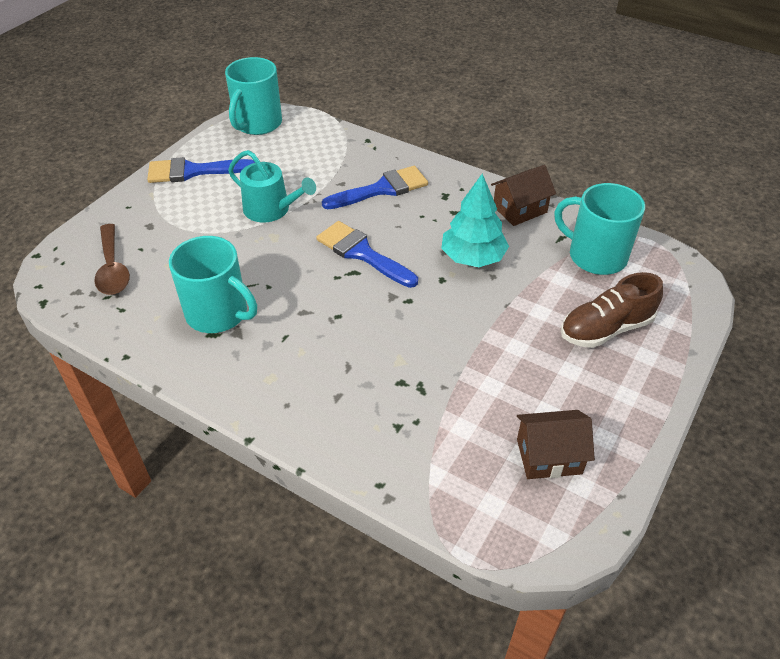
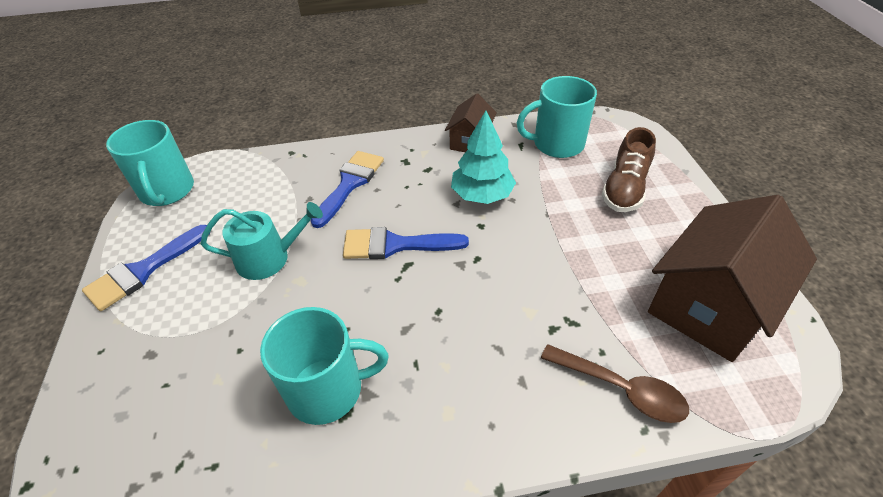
camera: 40 degrees left, 0 degrees up
brown spoon [94,224,130,295] -> brown spoon moved to [541,344,689,423]
brown house [517,410,595,479] -> brown house [648,195,817,362], size x1.93

